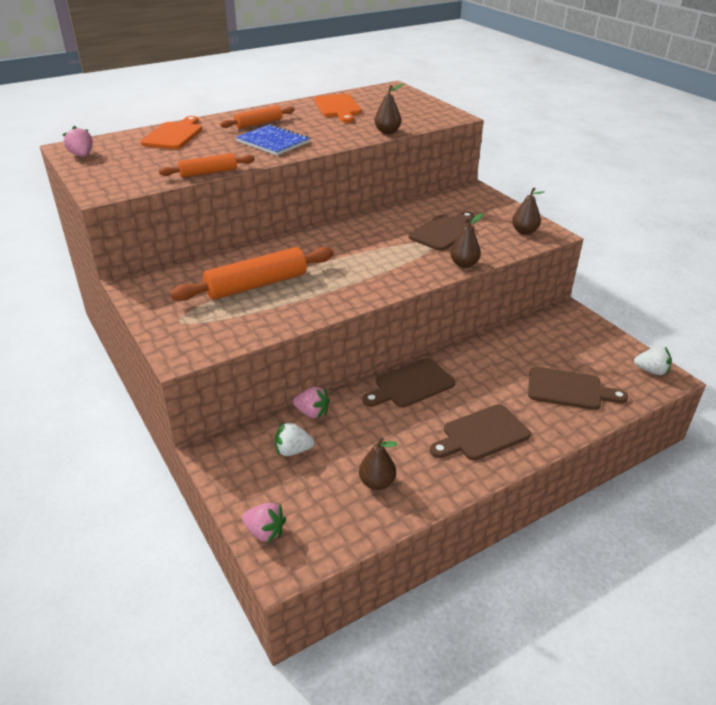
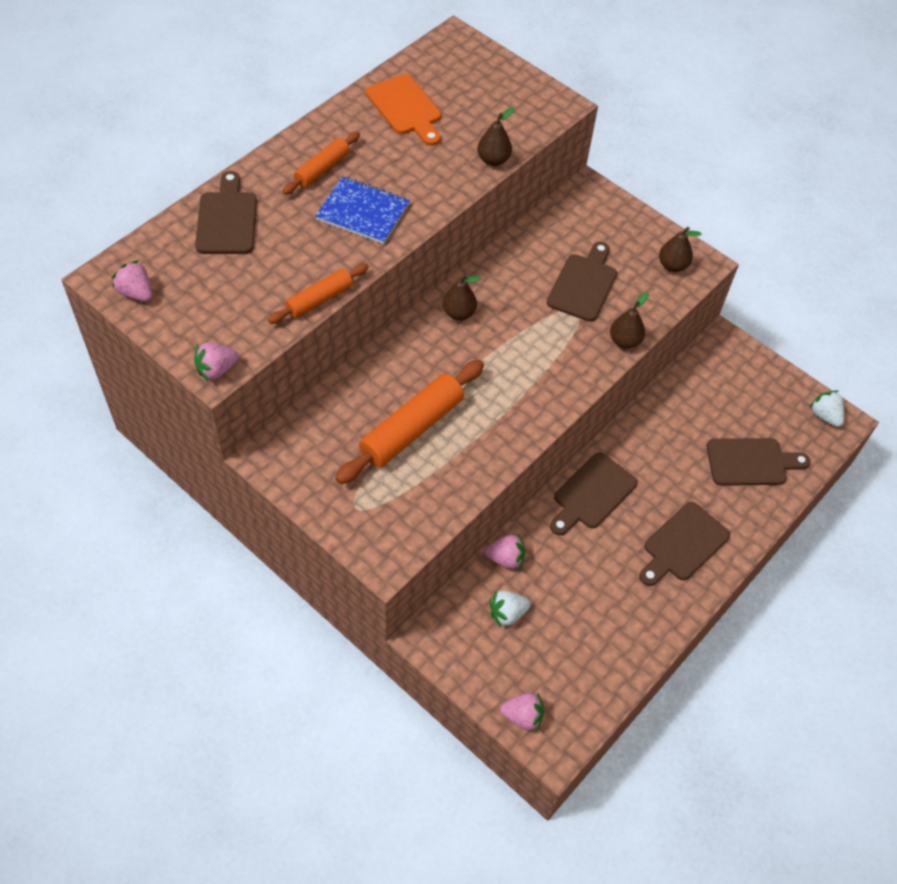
camera: 20 degrees left, 20 degrees up
orange cutting board [140,116,202,149] -> brown cutting board [195,171,257,254]
brown pear [359,437,398,490] -> brown pear moved to [442,274,481,320]
white strawberry [634,346,672,375] -> white strawberry turned 120 degrees counterclockwise [809,390,844,427]
none -> pink strawberry [194,342,239,382]

